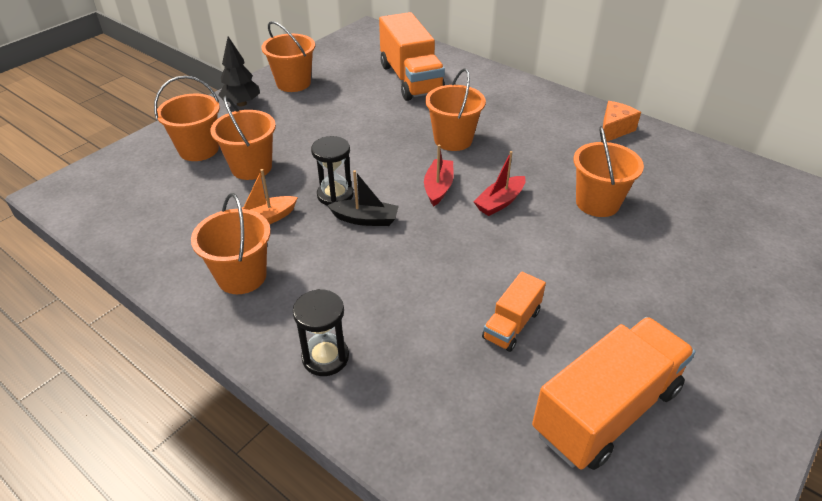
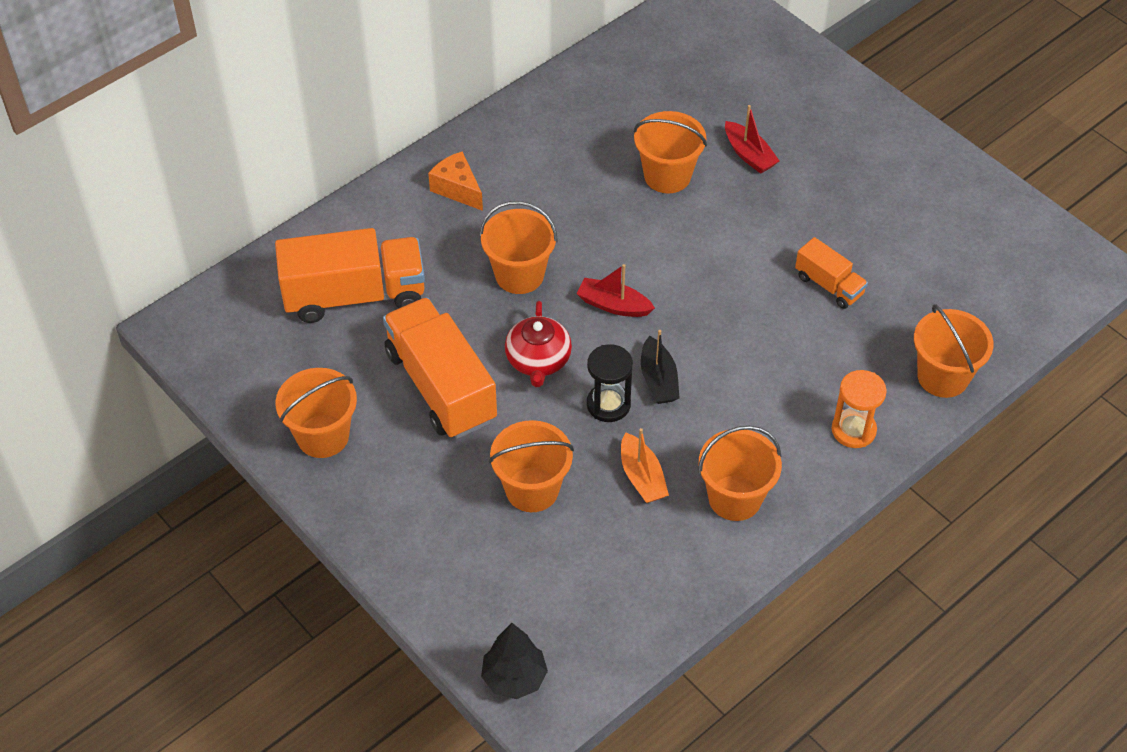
camera: 80 degrees left, 10 degrees up
orange bucket [154,76,220,161] -> orange bucket moved to [914,304,994,398]
black tree [218,37,260,106] -> black tree moved to [481,623,548,699]
black hourglass [293,289,349,376] -> orange hourglass [832,370,887,448]
black boat [327,170,399,226] -> black boat turned 150 degrees clockwise [641,330,679,404]
red boat [473,151,526,216] -> red boat moved to [725,105,779,174]
orange truck [532,317,696,470] -> orange truck moved to [383,297,497,439]
orange cheese [603,101,641,142] -> orange cheese moved to [428,151,483,211]
none -> red teapot [505,301,572,387]

